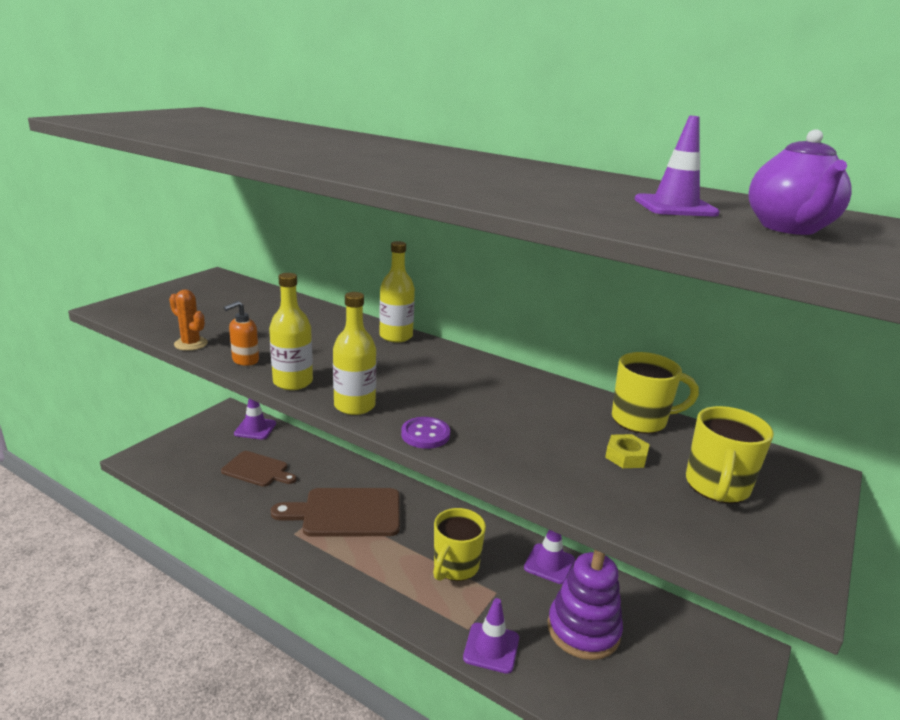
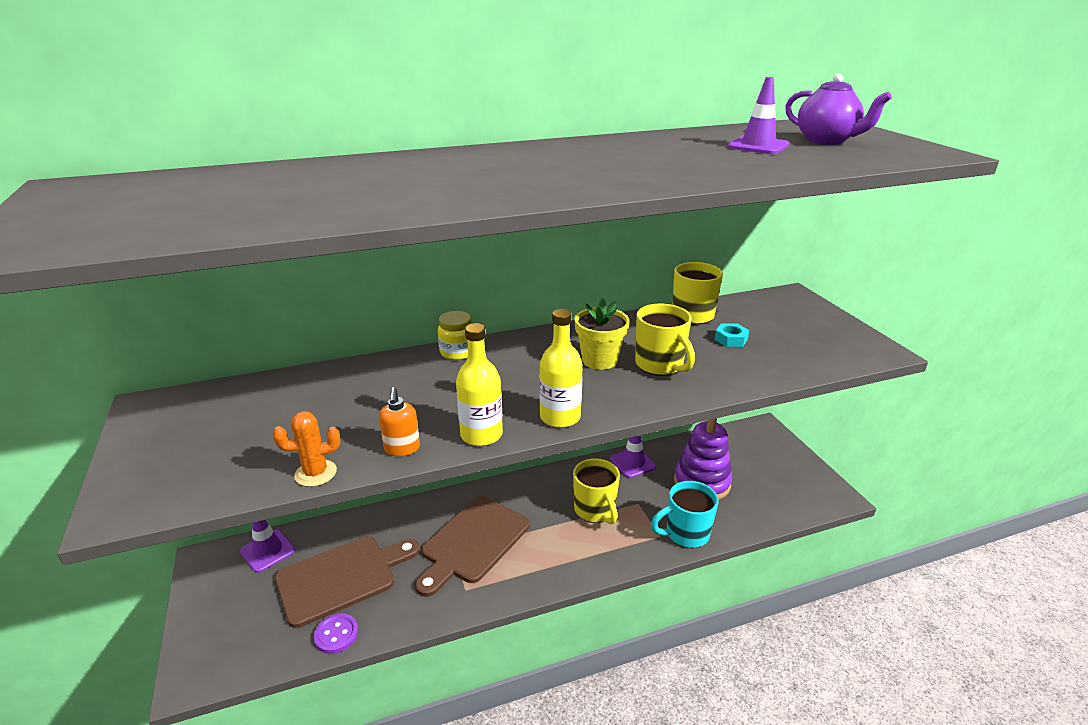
camera: 50 degrees left, 5 degrees up
brown cutting board [221,451,296,487] -> brown cutting board [275,536,420,628], size x1.57
yellow bottle [379,241,415,342] -> yellow jar [438,311,473,360]
purple button [401,417,450,449] -> purple button moved to [314,613,358,654]
purple traffic cone [463,598,519,674] -> turquoise mug [651,481,719,548]
yellow nut [605,434,650,468] -> turquoise nut [714,323,749,347]
yellow mug [686,406,774,503] -> yellow mug moved to [635,304,695,376]
none -> yellow flower pot [575,298,630,370]

